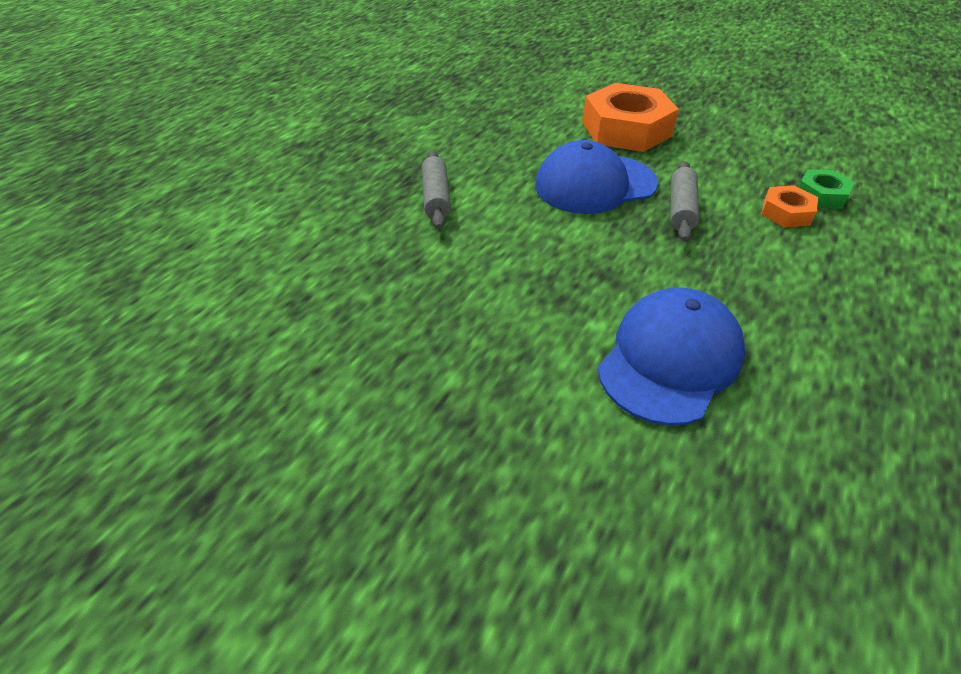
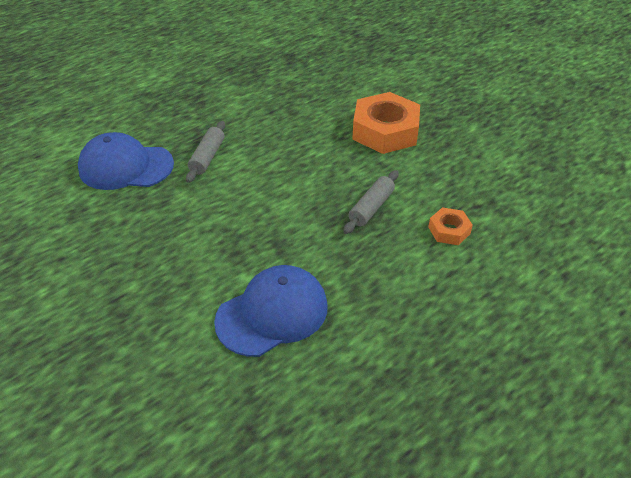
camera: 20 degrees right, 0 degrees up
blue cap [535,140,658,214] -> blue cap moved to [78,132,174,190]
green nut [799,169,854,209] -> none

